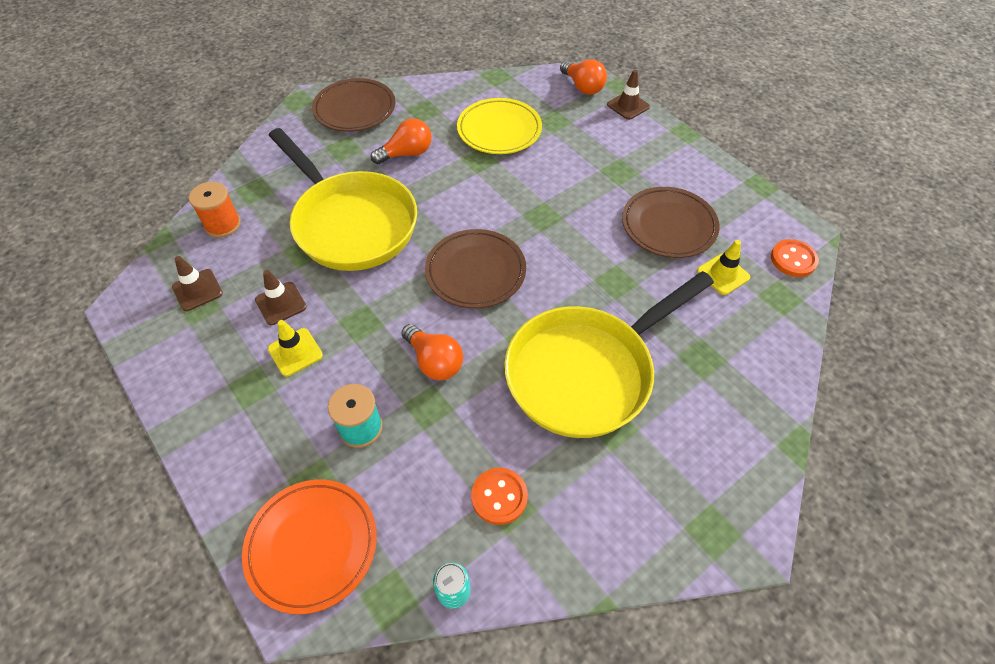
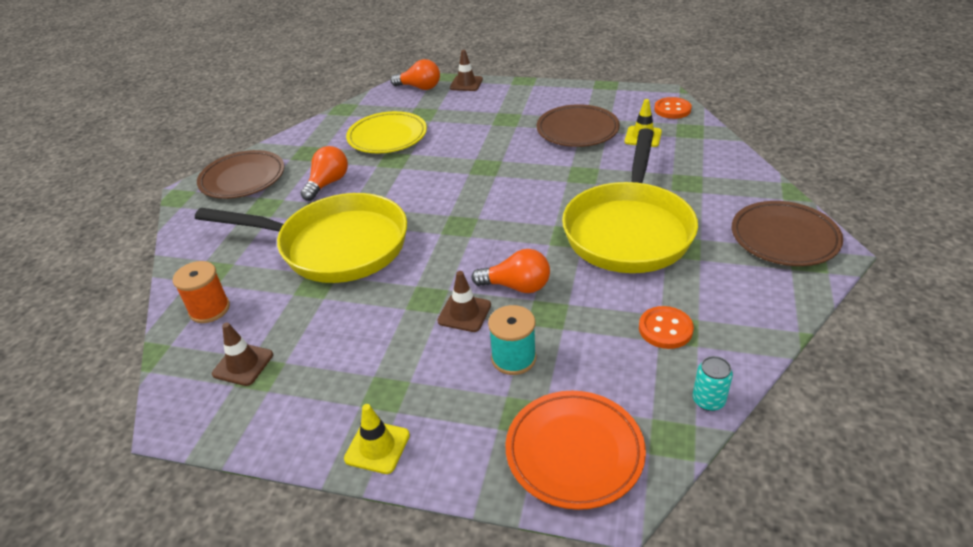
camera: 35 degrees left, 15 degrees down
brown traffic cone [255,270,307,325] -> brown traffic cone moved to [437,271,491,332]
yellow traffic cone [268,320,323,377] -> yellow traffic cone moved to [344,404,410,474]
brown plate [425,229,526,308] -> brown plate moved to [732,201,843,266]

